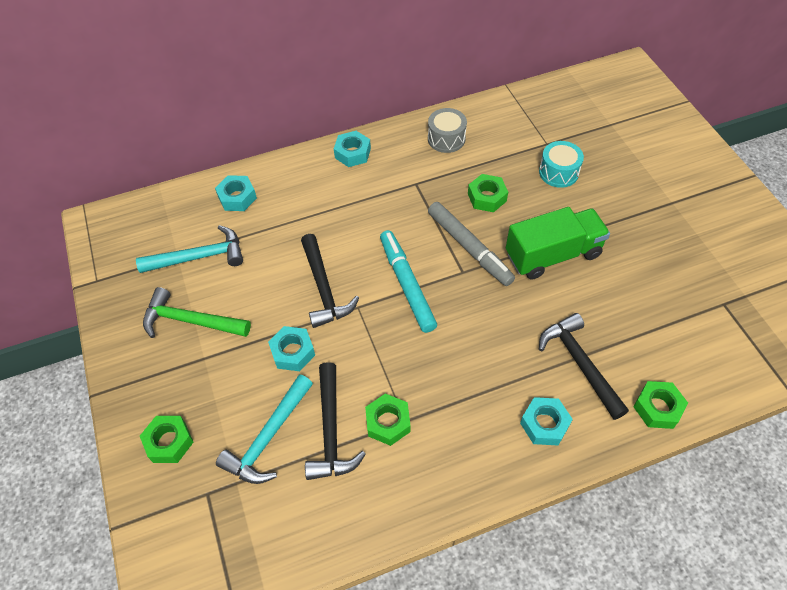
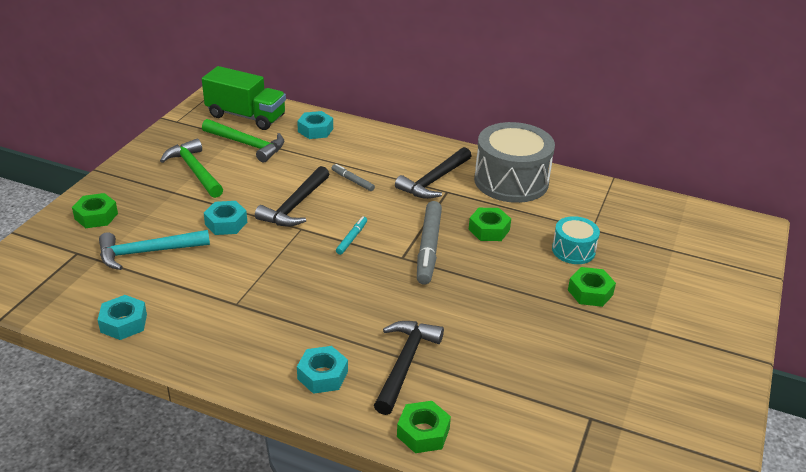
camera: 40 degrees right, 20 degrees down
turquoise hammer [136,225,243,273] -> green hammer [202,119,284,162]
black hammer [305,362,366,480] -> black hammer moved to [395,147,471,199]
turquoise nut [334,131,371,167] -> turquoise nut moved to [98,295,147,340]
green nut [365,394,411,446] -> green nut moved to [568,267,616,307]
turquoise marker [380,230,437,333] -> turquoise marker [336,216,367,255], size x0.50
grey drum [428,108,467,153] -> grey drum [474,122,555,203], size x1.91
green truck [506,207,610,280] -> green truck moved to [202,66,286,130]
none -> grey marker [332,164,375,191]

